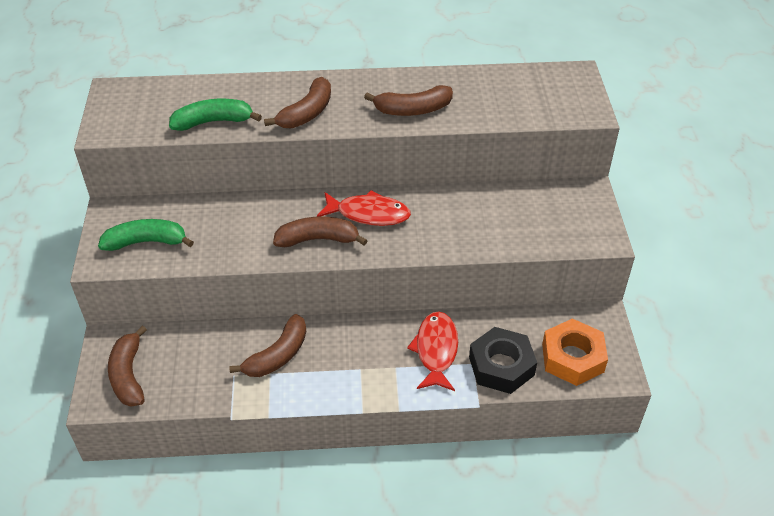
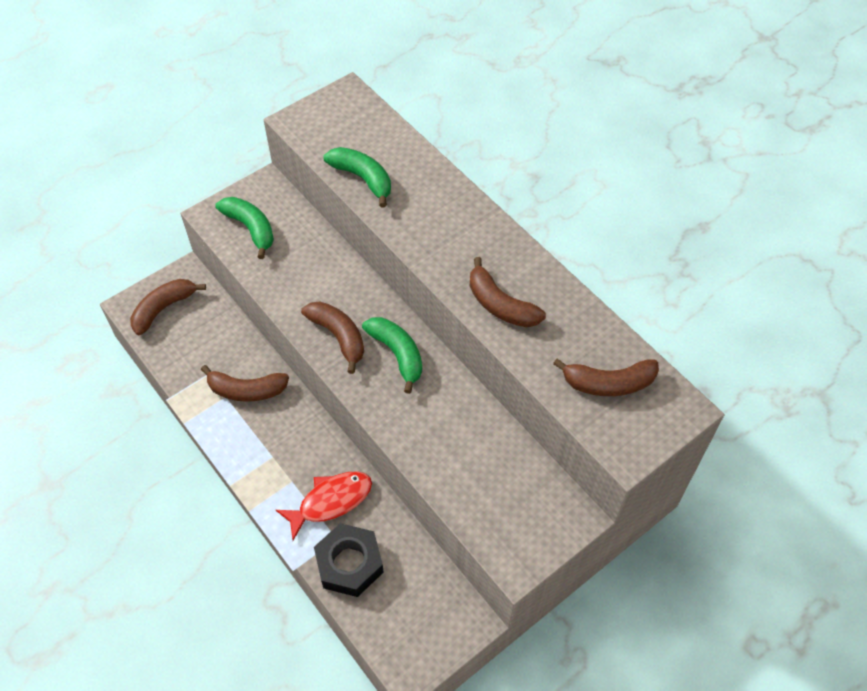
camera: 55 degrees right, 10 degrees up
brown banana [264,77,331,128] -> brown banana moved to [553,359,659,396]
red fish [317,190,411,226] -> green banana [362,317,422,394]
orange nut [542,318,608,386] -> none

